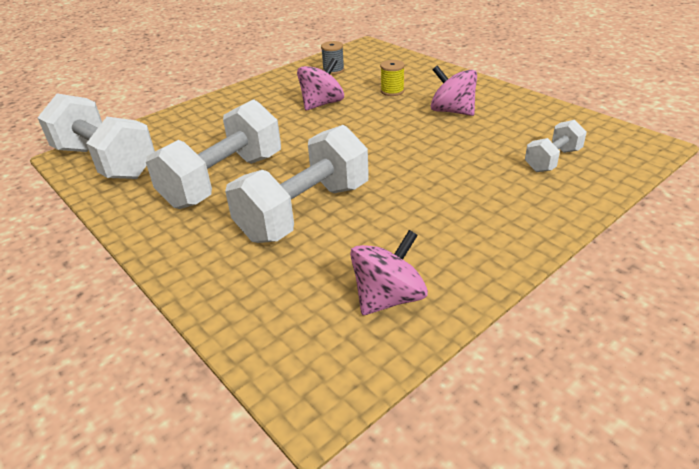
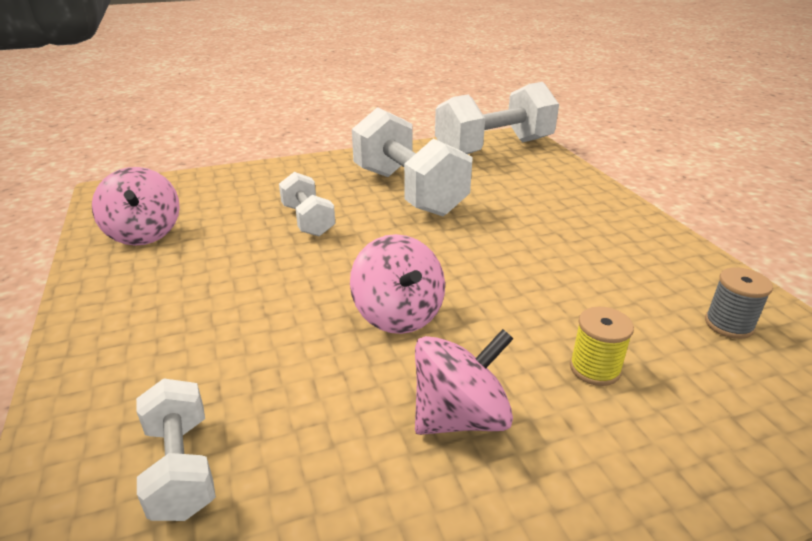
camera: 110 degrees right, 5 degrees down
white dumbbell [225,125,369,243] -> white dumbbell [279,172,335,236], size x0.52
pink spinning top [297,58,344,110] -> pink spinning top moved to [350,234,445,334]

